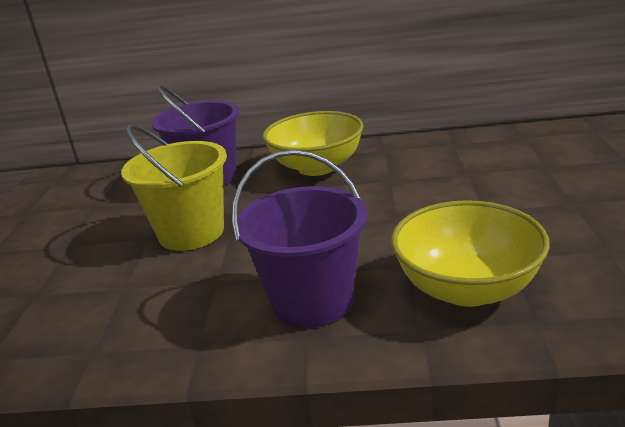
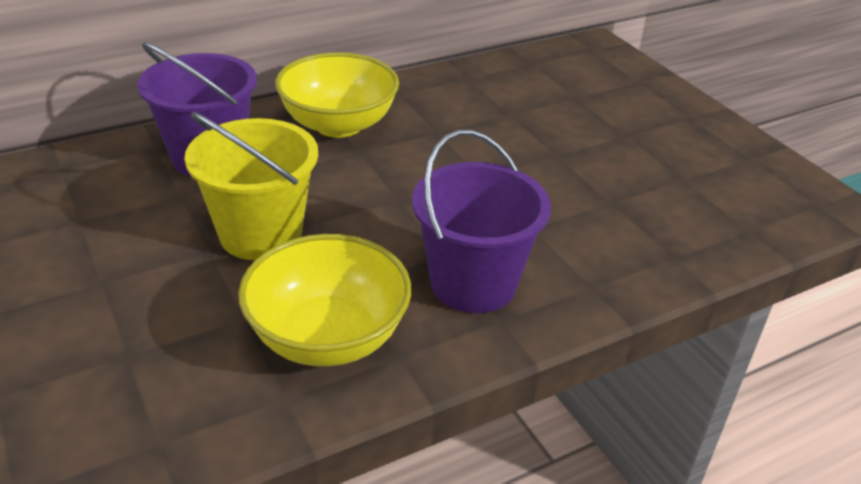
camera: 35 degrees left, 10 degrees up
yellow bowl [391,200,550,307] -> yellow bowl moved to [238,234,411,366]

